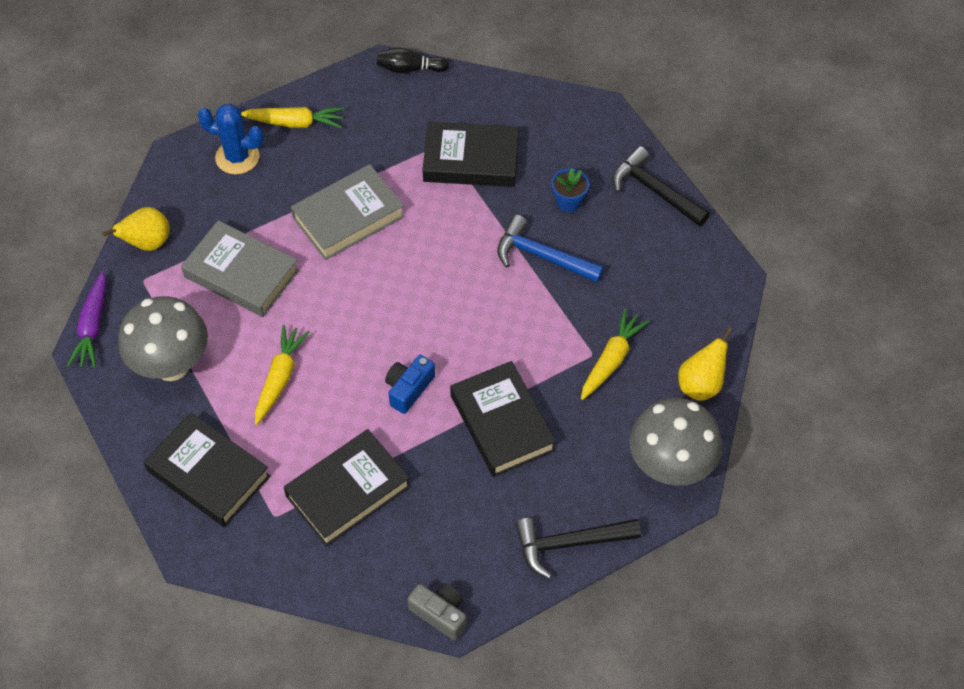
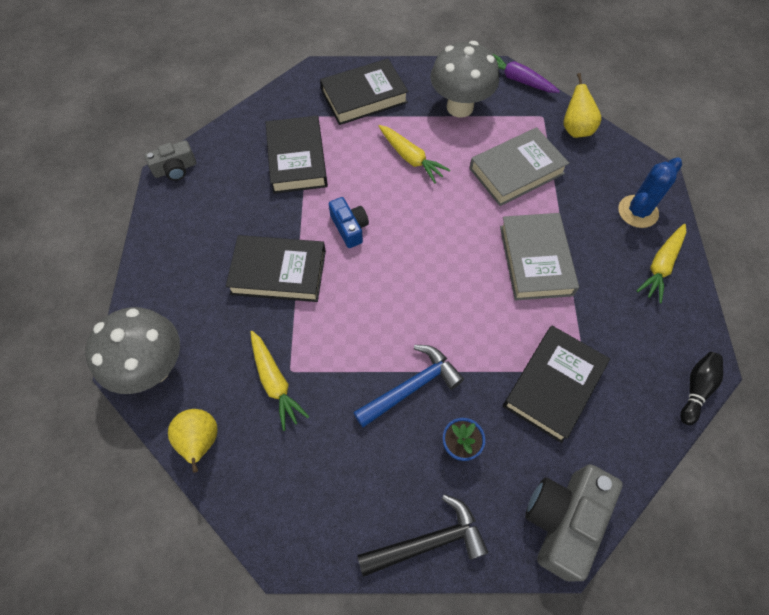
camera: 120 degrees right, 5 degrees up
black hammer [515,518,641,579] -> none
none -> grey camera [525,464,623,581]

